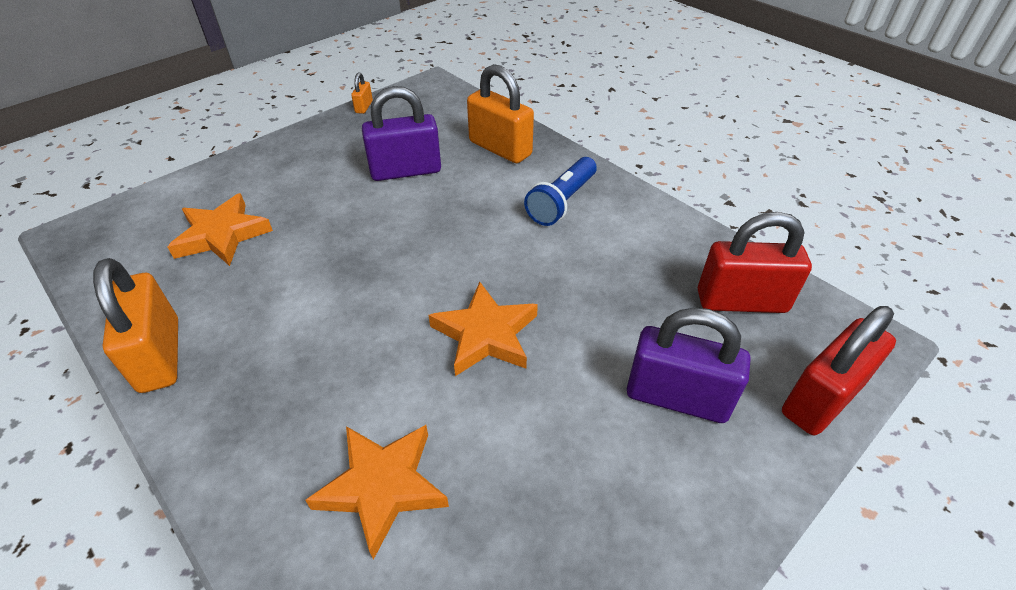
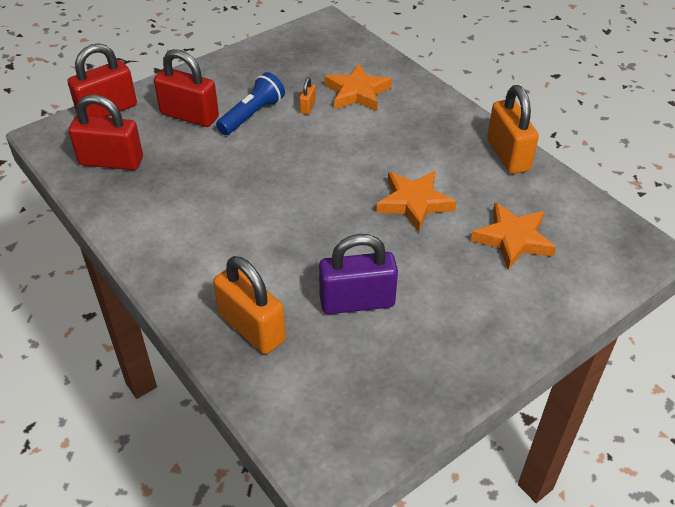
camera: 175 degrees left, 0 degrees up
orange padlock [351,72,373,114] -> orange padlock moved to [299,77,316,114]
orange star [429,282,538,376] -> orange star moved to [376,171,457,232]
blue flashlight [524,157,597,226] -> blue flashlight moved to [216,72,285,135]
purple padlock [627,308,750,423] -> red padlock [154,49,219,127]

